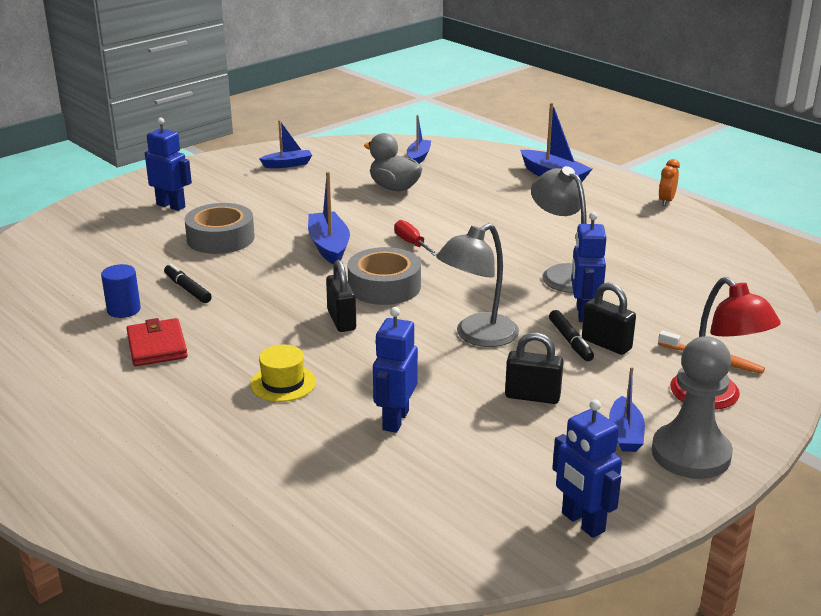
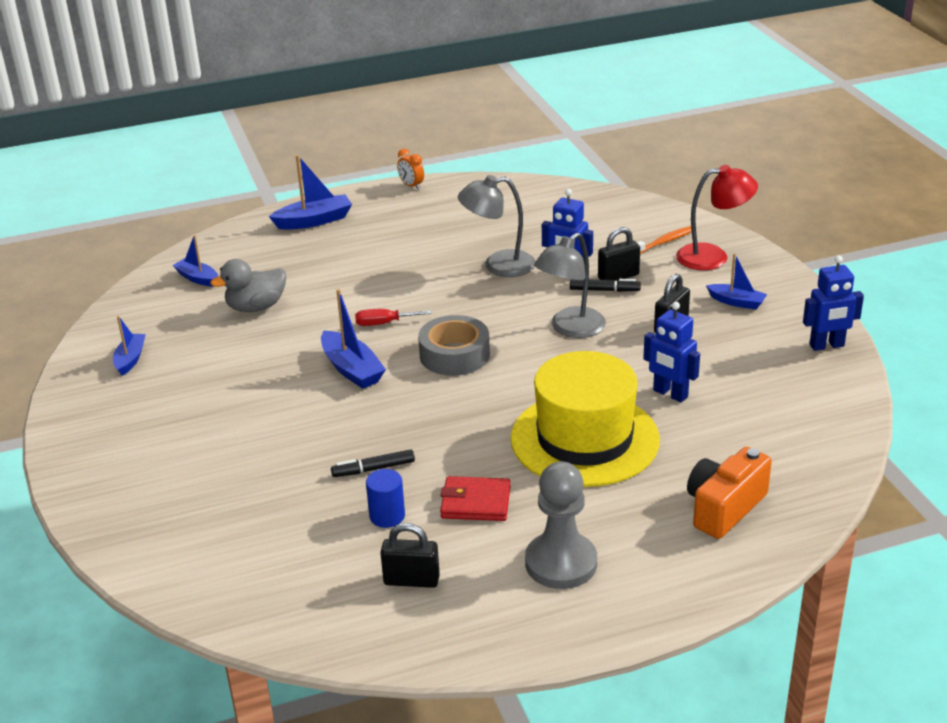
camera: 65 degrees left, 5 degrees up
blue robot [145,118,192,211] -> none
grey tape [184,203,255,254] -> none
yellow hat [250,345,316,402] -> yellow hat [511,351,660,487], size x2.48
blue boat [308,171,350,265] -> blue boat turned 135 degrees counterclockwise [321,289,386,389]
black padlock [326,260,356,332] -> black padlock moved to [380,523,440,588]
grey lamp [436,223,519,347] -> grey lamp turned 60 degrees clockwise [534,233,606,338]
grey pawn [652,336,733,479] -> grey pawn moved to [525,462,597,589]
none -> orange camera [687,447,772,539]

